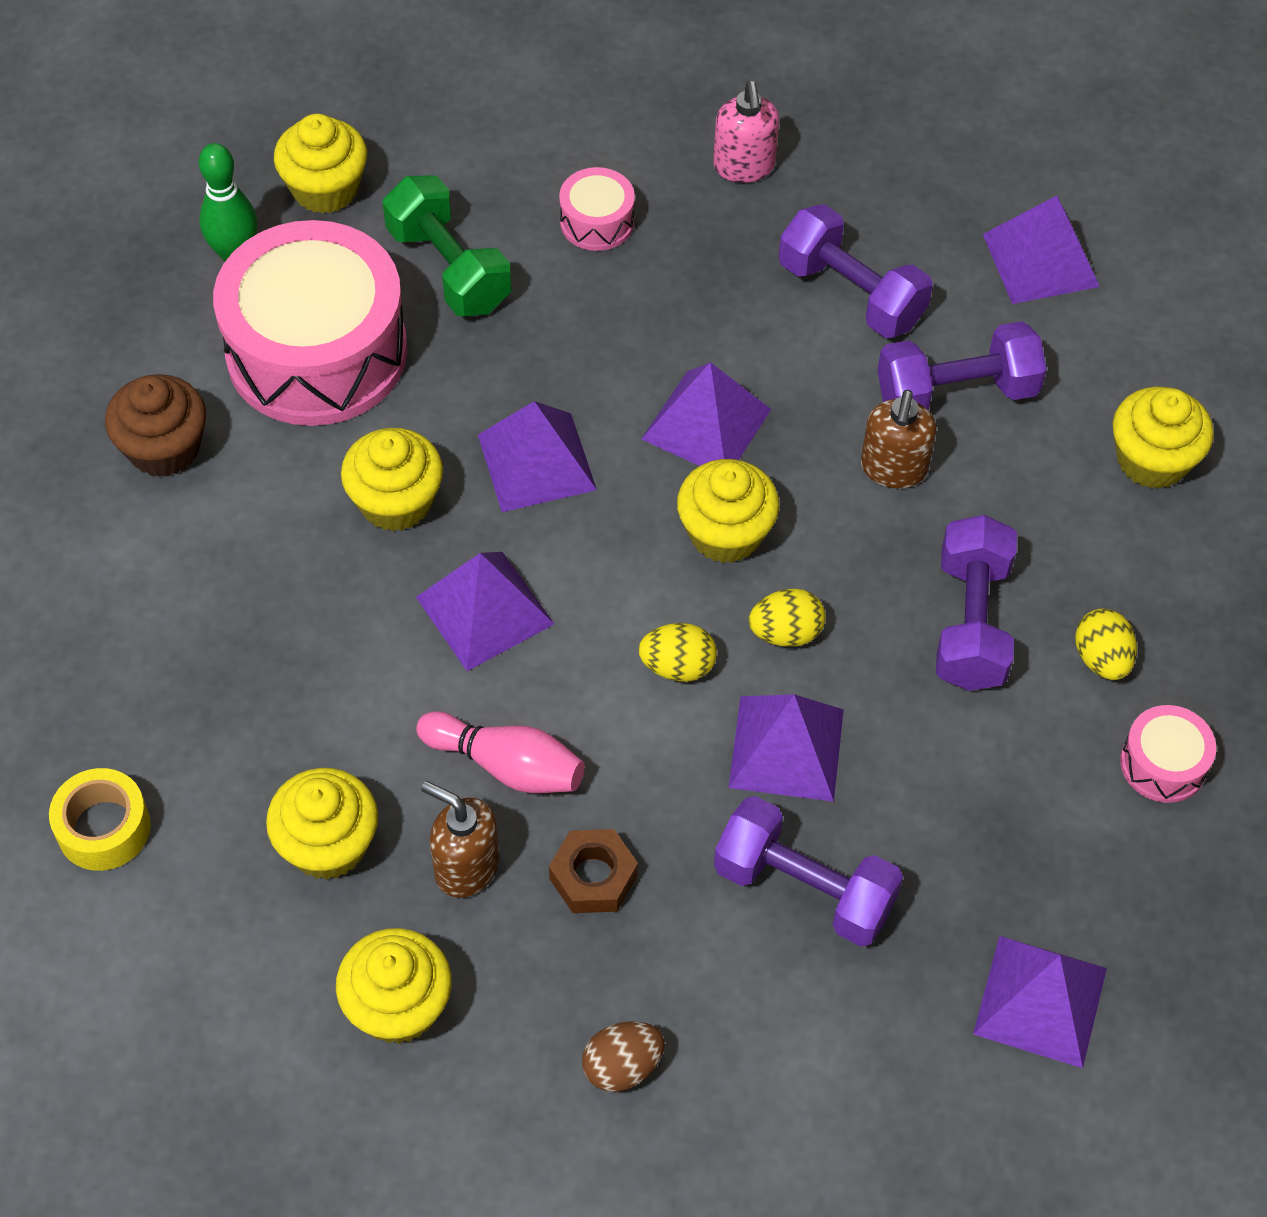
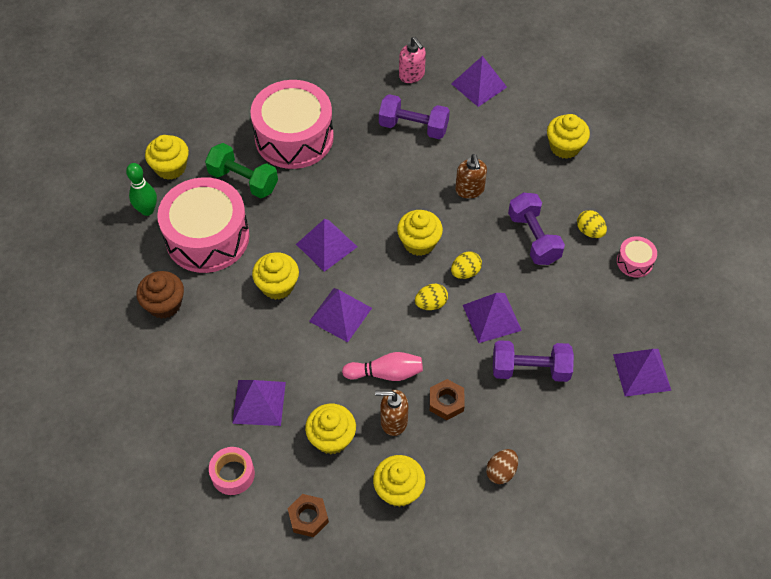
camera: 25 degrees left, 0 degrees up
yellow tape [49,768,151,871] -> pink tape [209,447,255,495]
pink drum [559,167,635,251] -> pink drum [250,80,334,169], size x2.34
purple pyramid [642,362,771,466] -> purple pyramid moved to [232,380,286,426]
pink soap dispenser [713,81,779,183] -> pink soap dispenser moved to [399,37,426,83]
purple dumbbell [877,321,1047,410] -> none
none -> brown nut [288,494,329,537]

